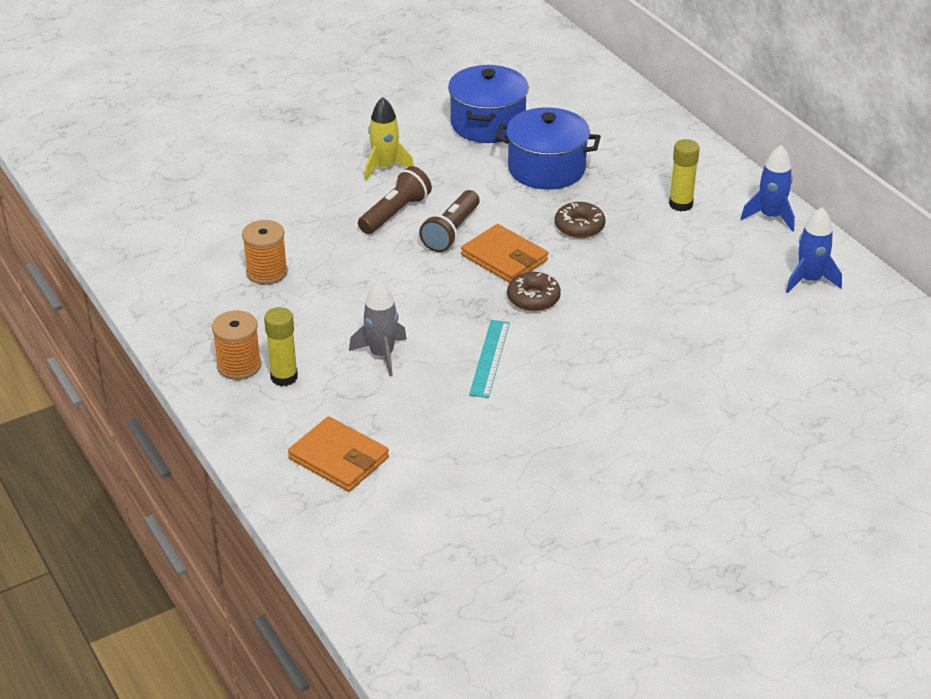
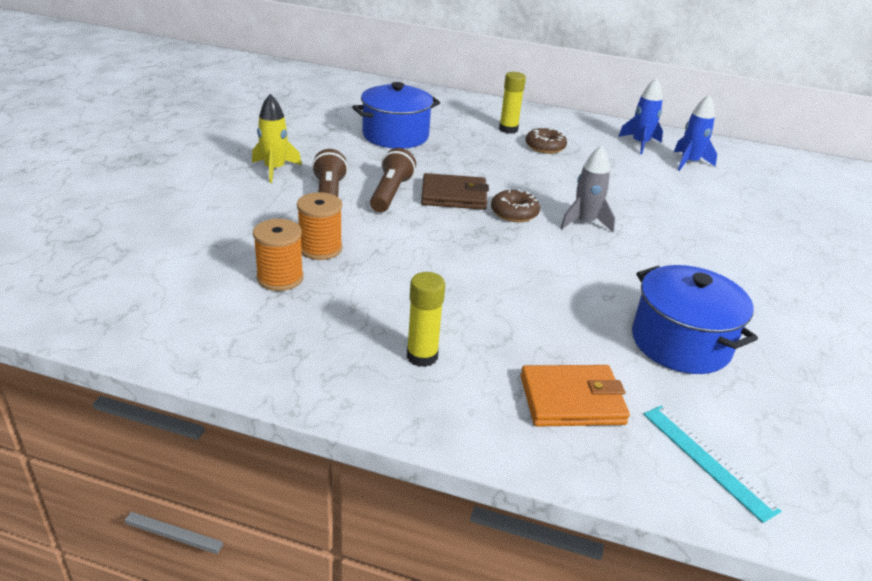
camera: 45 degrees left, 5 degrees down
orange spool [212,311,261,380] -> orange spool moved to [297,192,342,260]
grey rocket [349,280,407,377] -> grey rocket moved to [561,145,615,232]
brown flashlight [419,190,480,252] -> brown flashlight turned 150 degrees counterclockwise [370,148,416,213]
blue pot [448,65,529,143] -> blue pot moved to [632,265,758,374]
orange wallet [461,224,548,283] -> brown wallet [421,173,489,210]
turquoise ruler [469,320,510,398] -> turquoise ruler moved to [643,406,781,523]
brown donut [555,202,606,238] -> brown donut moved to [526,128,567,154]
blue rocket [741,145,795,232] -> blue rocket moved to [674,95,717,171]

